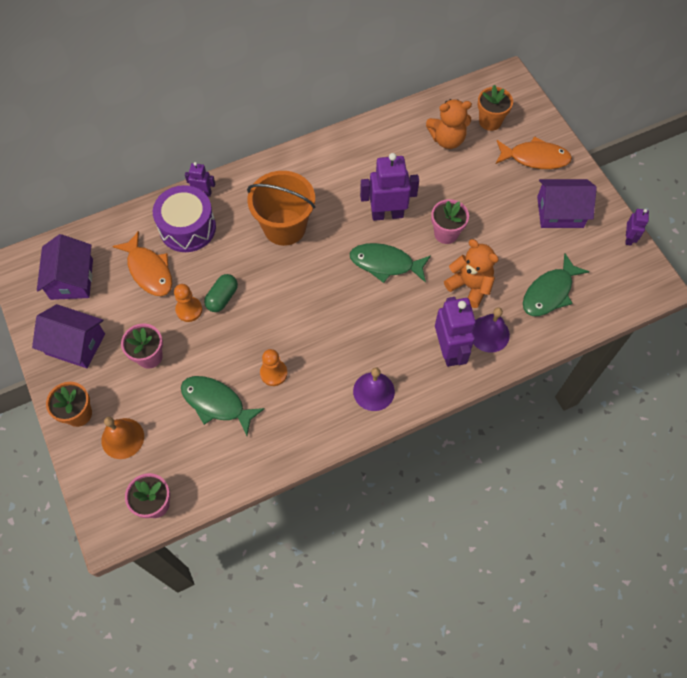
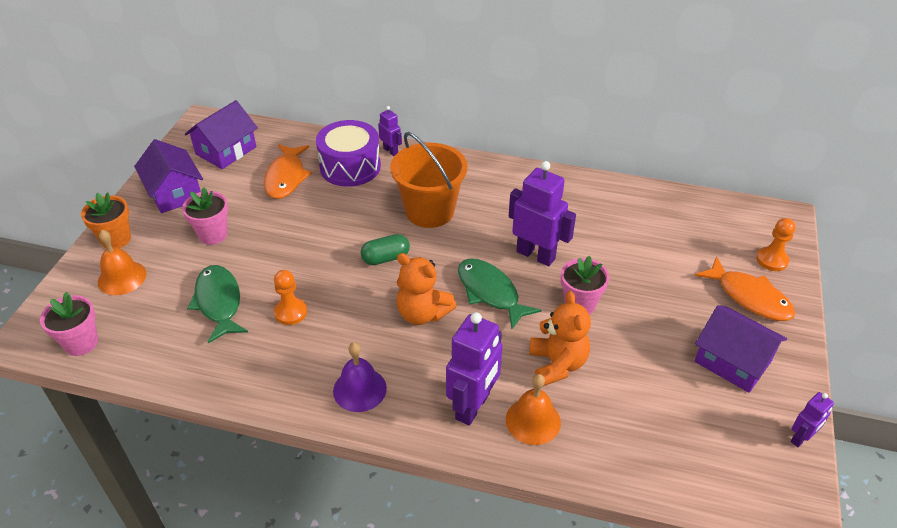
camera: 40 degrees right, 20 degrees down
orange pawn [174,284,202,322] -> orange pawn moved to [756,218,796,271]
green capsule [204,274,238,312] -> green capsule moved to [361,234,410,265]
orange teddy bear [426,99,472,149] -> orange teddy bear moved to [396,253,457,325]
purple bell [473,307,510,353] -> orange bell [506,374,561,445]
orange flower pot [478,85,513,131] -> none
green fish [523,254,589,316] -> none

